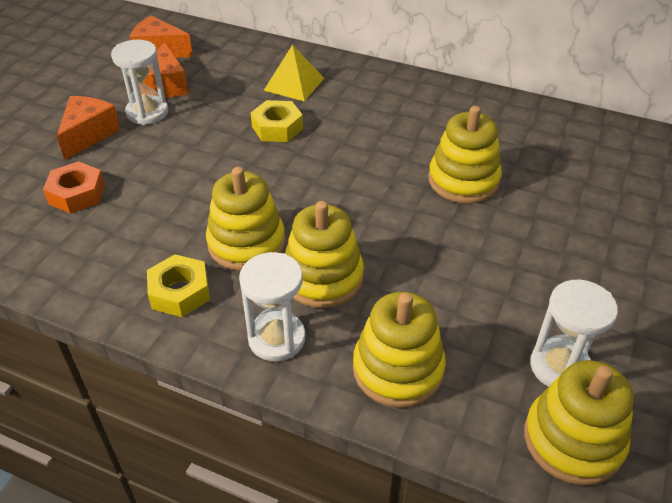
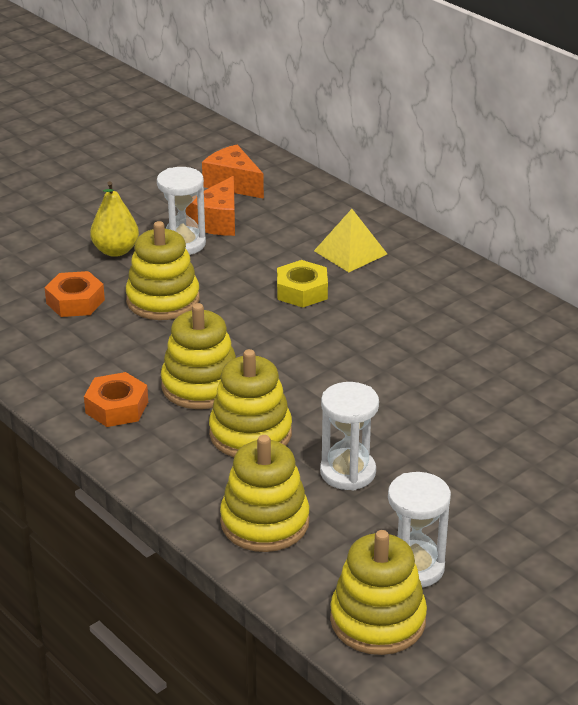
camera: 25 degrees right, 10 degrees down
orange cheese [57,96,120,160] -> yellow pear [90,181,139,257]
yellow nut [147,254,210,317] -> orange nut [84,372,148,427]
white hourglass [239,252,306,361] -> white hourglass moved to [320,382,379,490]
yellow stacking toy [428,106,502,203] -> yellow stacking toy moved to [126,221,200,320]

